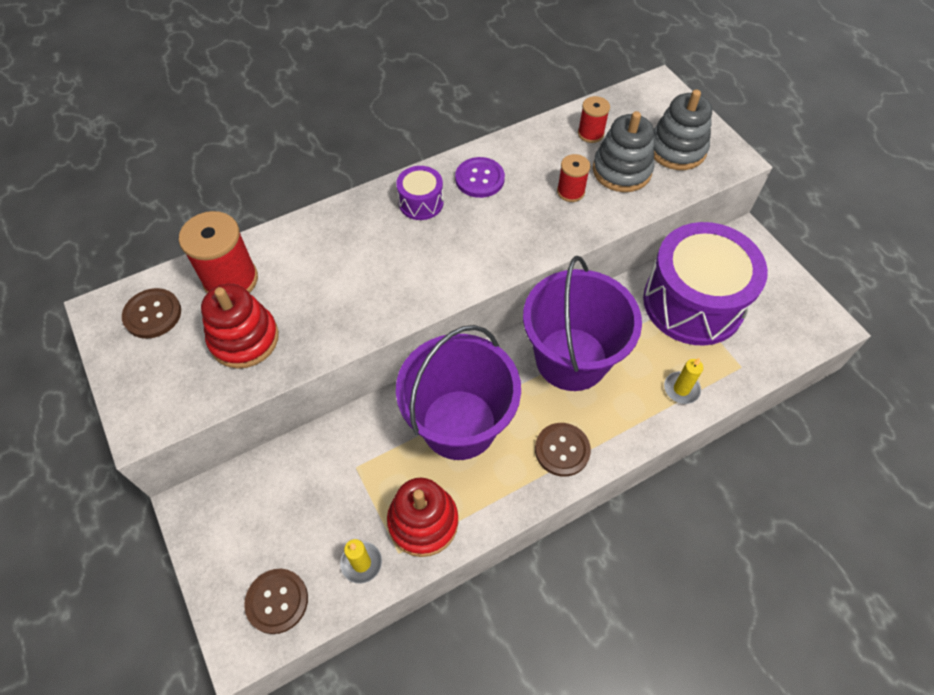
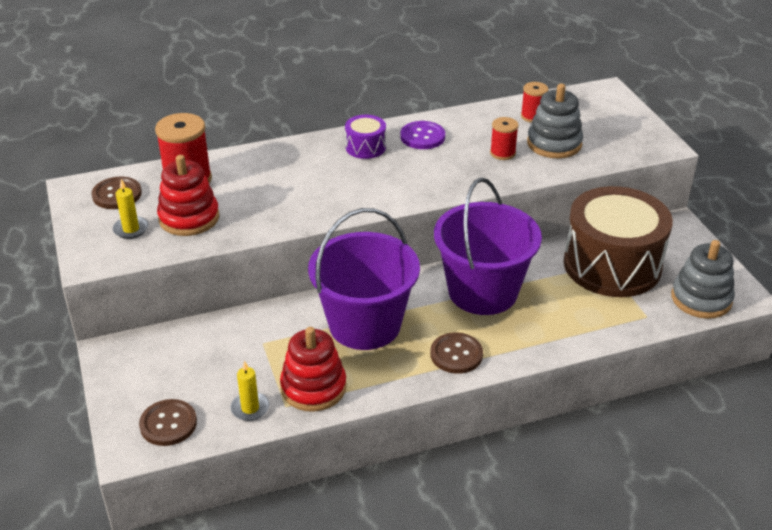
camera: 10 degrees right, 20 degrees down
purple drum [643,222,768,346] -> brown drum [564,186,673,297]
grey stacking toy [653,90,712,170] -> grey stacking toy moved to [671,240,735,319]
yellow candle [664,358,703,404] -> yellow candle moved to [113,179,148,239]

